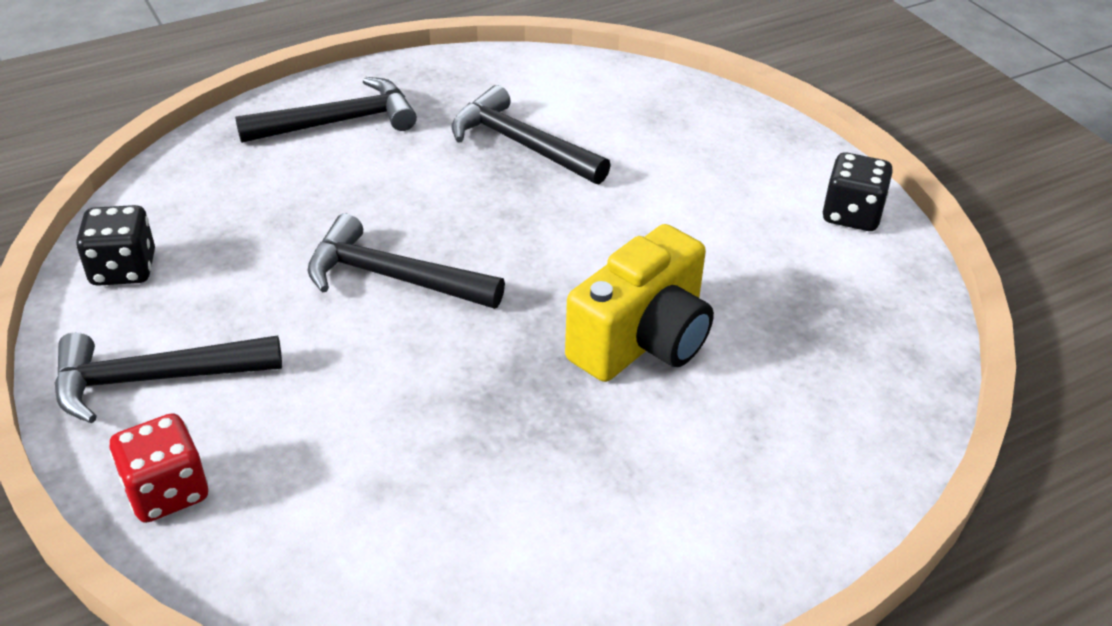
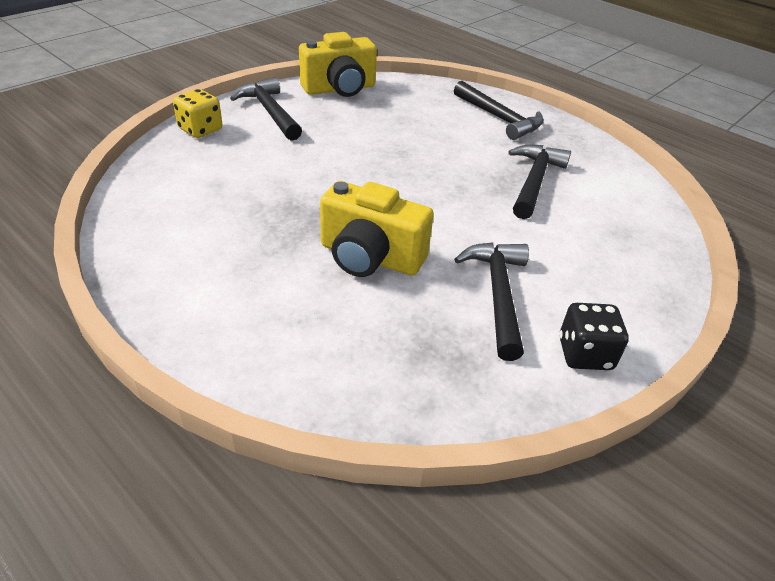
camera: 70 degrees right, 0 degrees up
black dice [76,205,155,286] -> yellow camera [299,32,377,97]
red dice [109,413,208,523] -> yellow dice [173,89,222,138]
black hammer [307,214,505,309] -> black hammer moved to [454,242,529,361]

